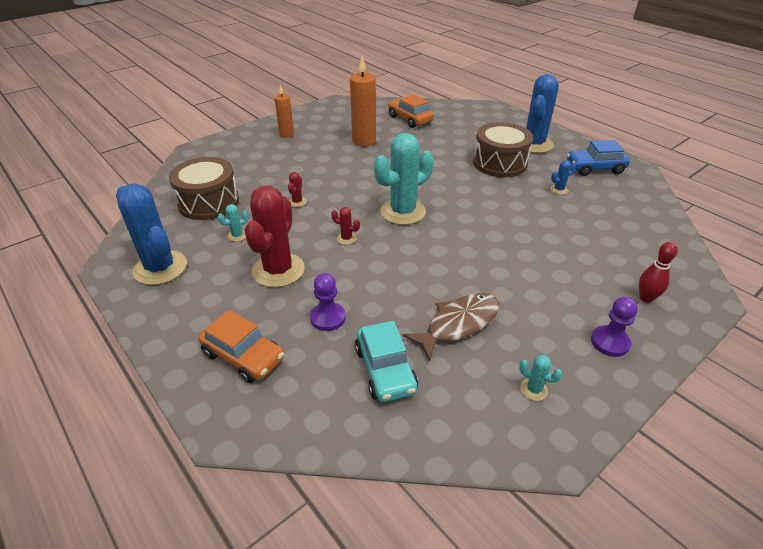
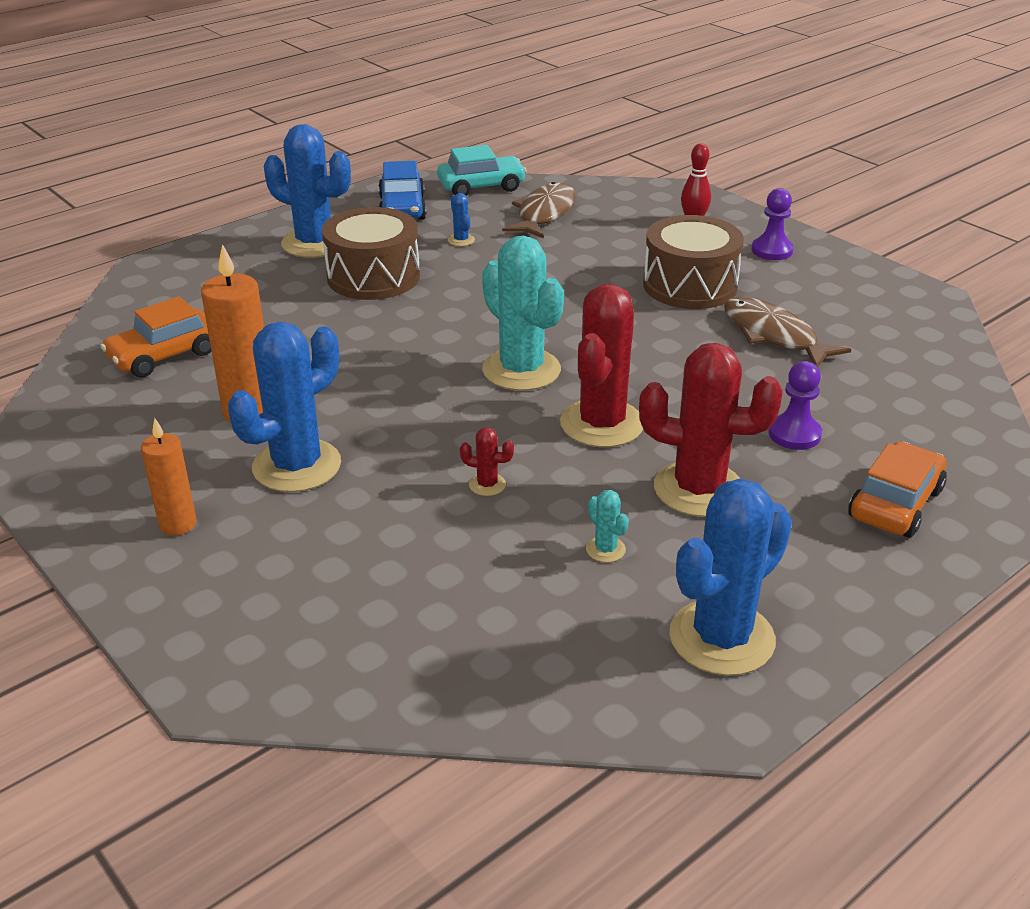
camera: 90 degrees left, 5 degrees down
brown drum [169,157,239,220] -> brown drum moved to [643,215,744,309]
red cactus [331,207,360,245] -> red cactus [560,284,643,447], size x2.42
turquoise car [355,321,418,402] -> turquoise car moved to [437,145,527,196]
turquoise cactus [519,355,562,401] -> none
none -> blue cactus [228,322,341,492]
none -> brown fish [502,182,576,239]

